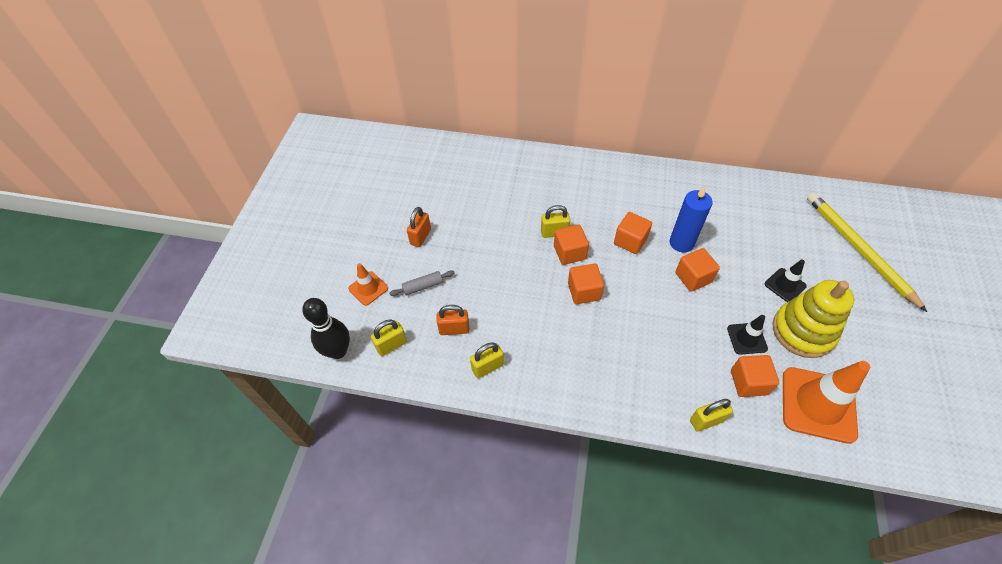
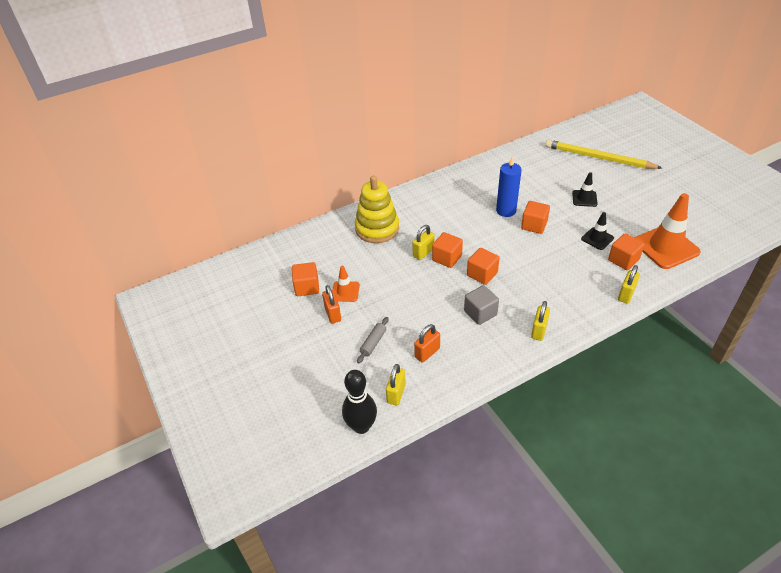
camera: 40 degrees left, 10 degrees down
orange traffic cone [348,263,388,306] -> orange traffic cone moved to [333,266,360,302]
yellow padlock [470,342,504,378] -> yellow padlock moved to [531,301,550,341]
orange cube [614,212,652,254] -> orange cube moved to [292,262,319,296]
yellow stacking toy [773,280,855,358] -> yellow stacking toy moved to [355,175,399,243]
none -> grey cube [464,285,499,325]

